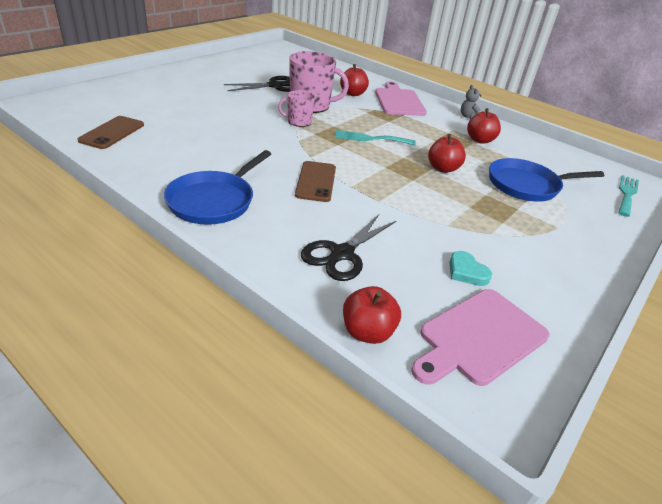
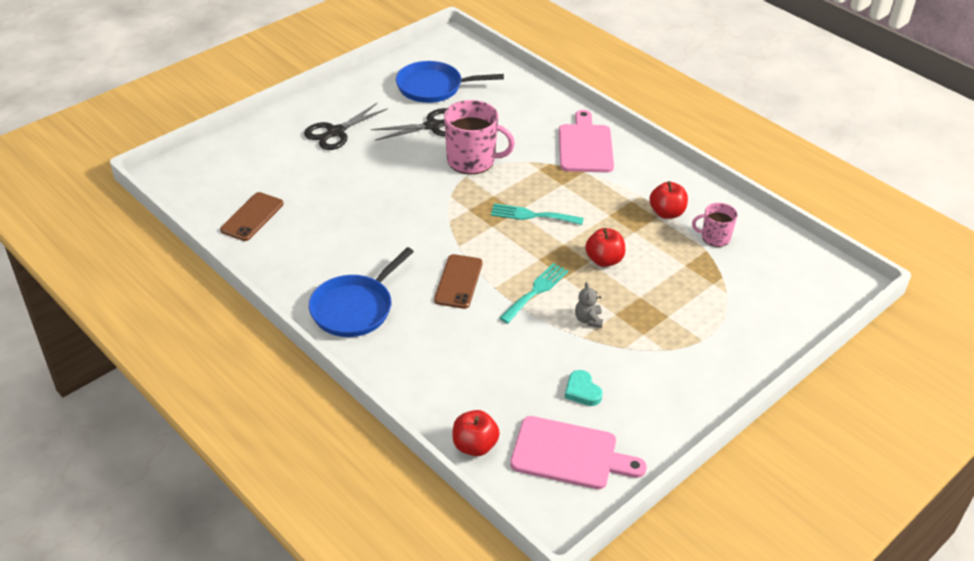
camera: 10 degrees right, 5 degrees up
pink mug [278,90,315,127] -> pink mug moved to [692,203,738,247]
black scissors [301,214,396,281] -> black scissors moved to [304,103,388,150]
red apple [340,64,369,96] -> none
pink cutting board [411,289,549,386] -> pink cutting board turned 135 degrees counterclockwise [510,416,647,489]
grey teddy bear [461,85,481,119] -> grey teddy bear moved to [575,282,603,328]
blue pan [489,158,604,202] -> blue pan moved to [396,61,504,103]
turquoise fork [618,175,639,217] -> turquoise fork moved to [499,263,568,323]

